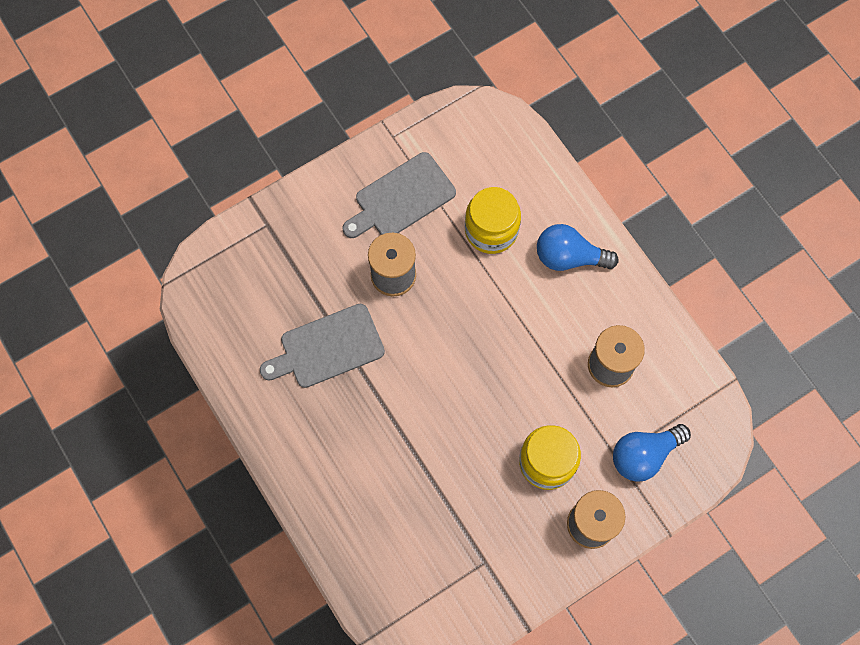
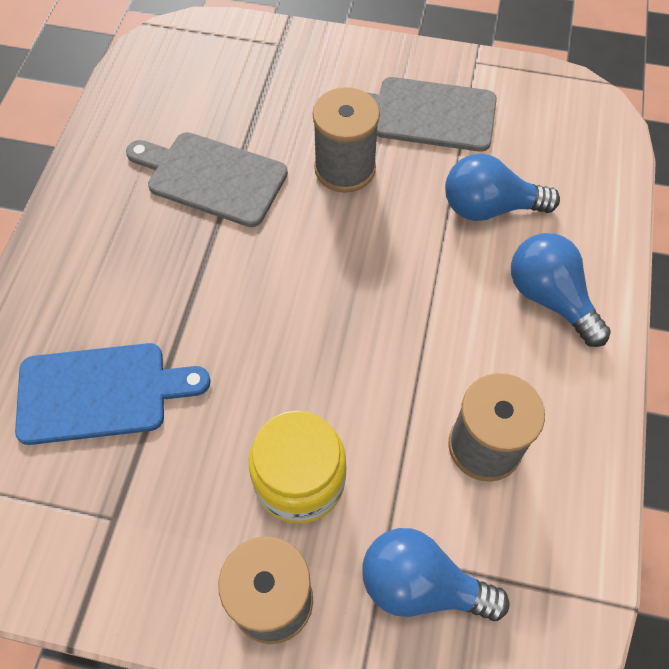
camera: 45 degrees right, 10 degrees down
yellow jar [465,187,521,254] -> blue light bulb [445,153,560,221]
none -> blue cutting board [15,343,211,445]

